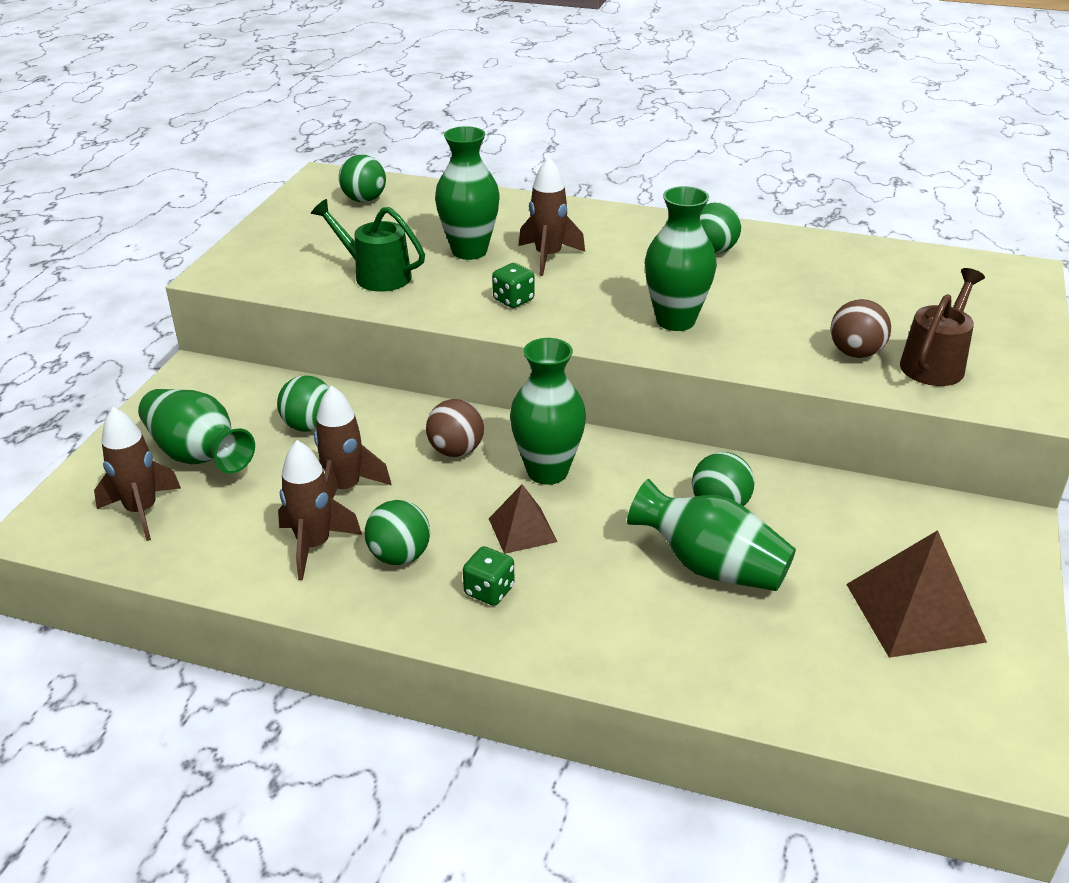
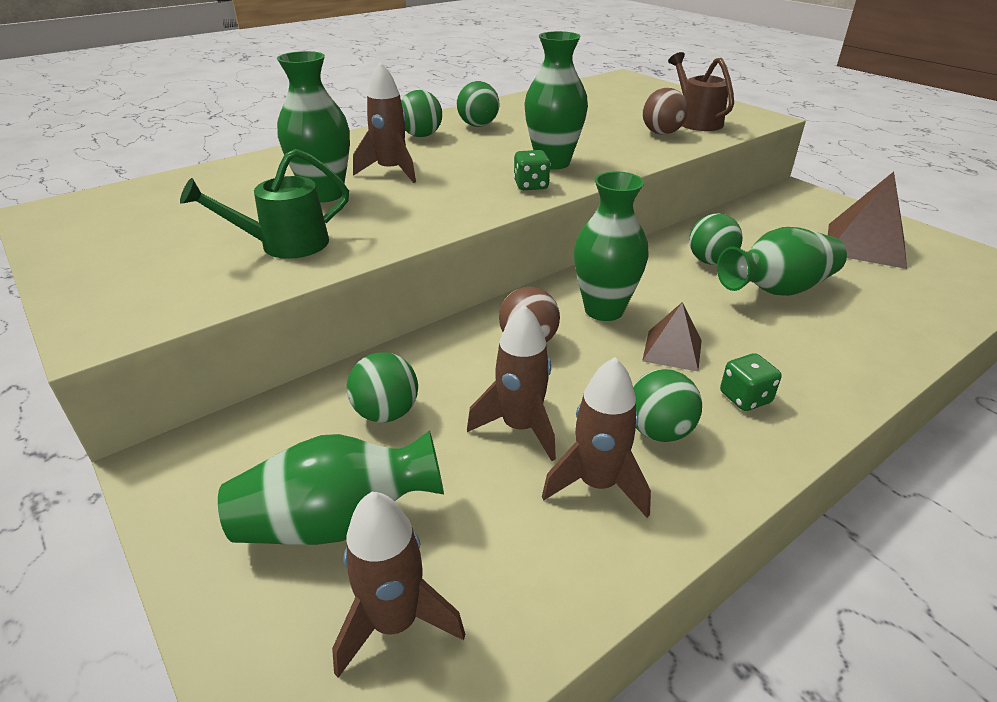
camera: 55 degrees left, 0 degrees up
green ball [339,155,386,202] -> green ball moved to [401,90,442,137]
green dice [492,263,535,308] -> green dice moved to [514,150,550,190]

